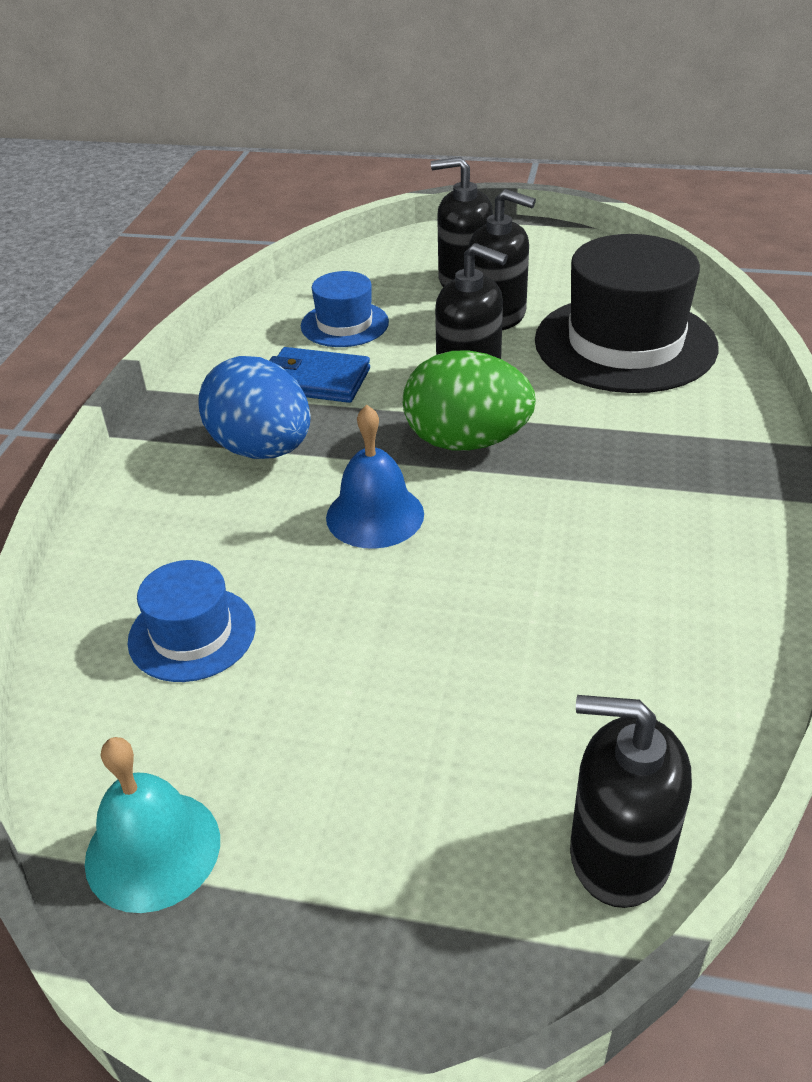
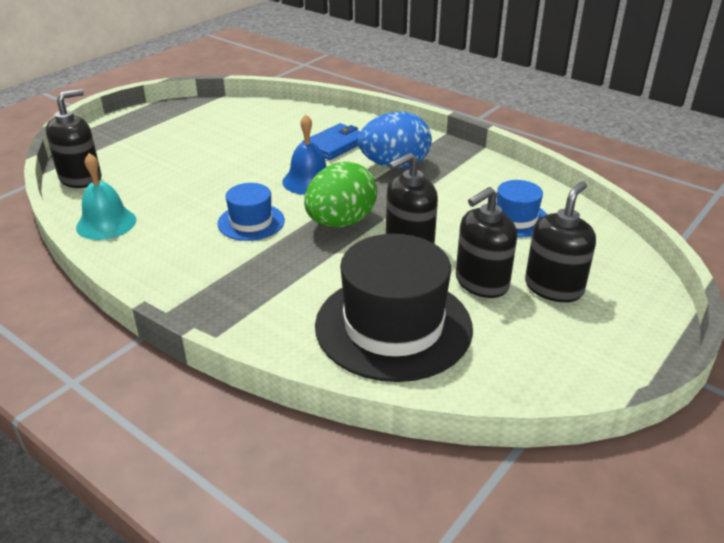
camera: 115 degrees right, 5 degrees down
turquoise bell [85,737,220,913] -> turquoise bell moved to [76,153,136,240]
blue hat [127,560,256,682] -> blue hat moved to [217,183,285,241]
blue wallet [269,347,370,403] -> blue wallet moved to [302,123,361,160]

